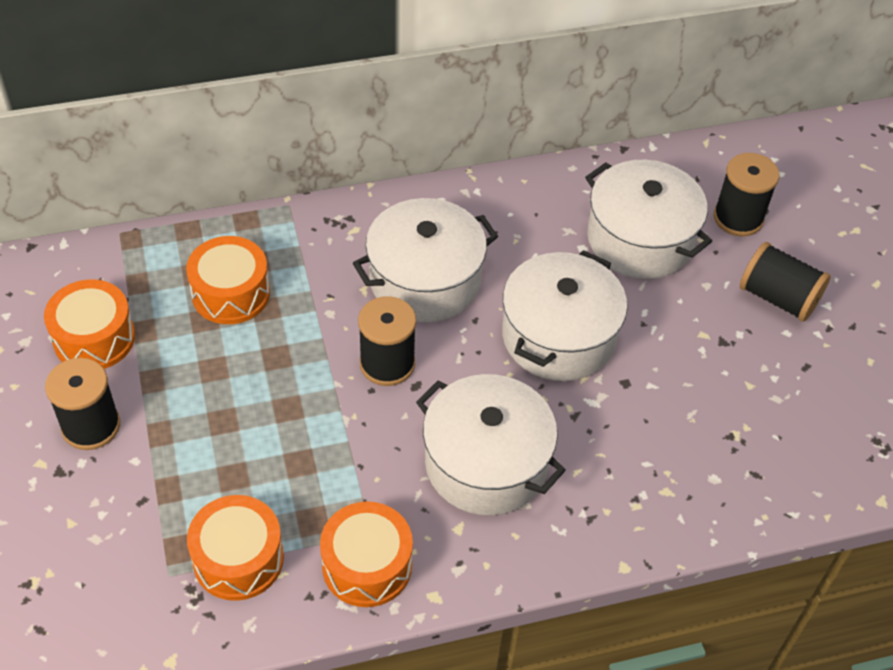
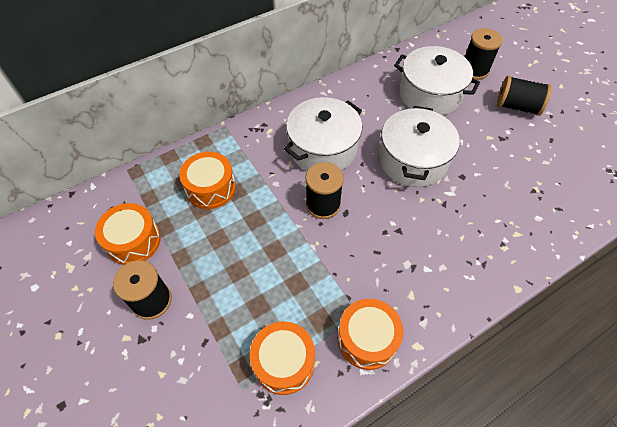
camera: 15 degrees left, 5 degrees up
white pot [416,374,566,515] -> none

